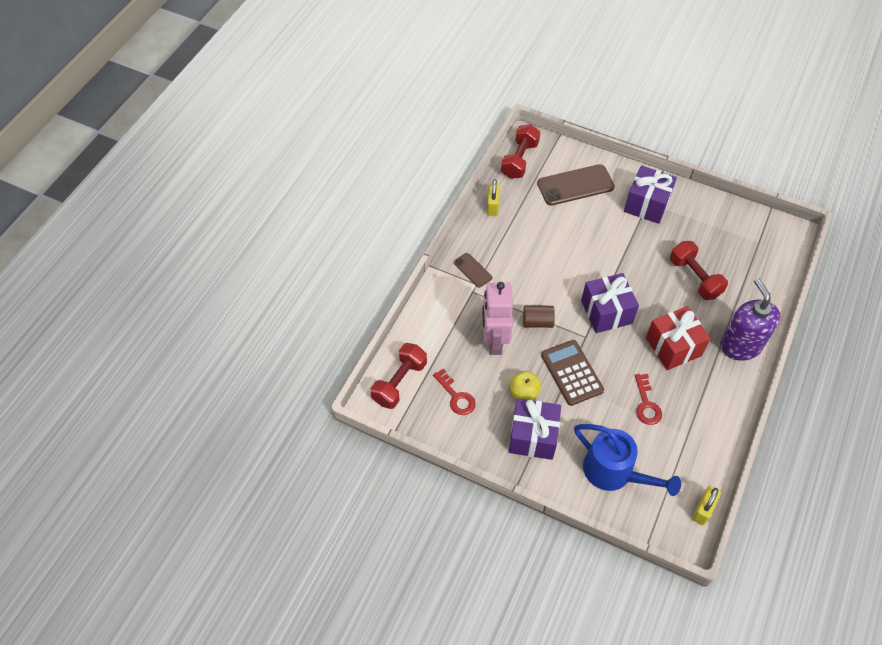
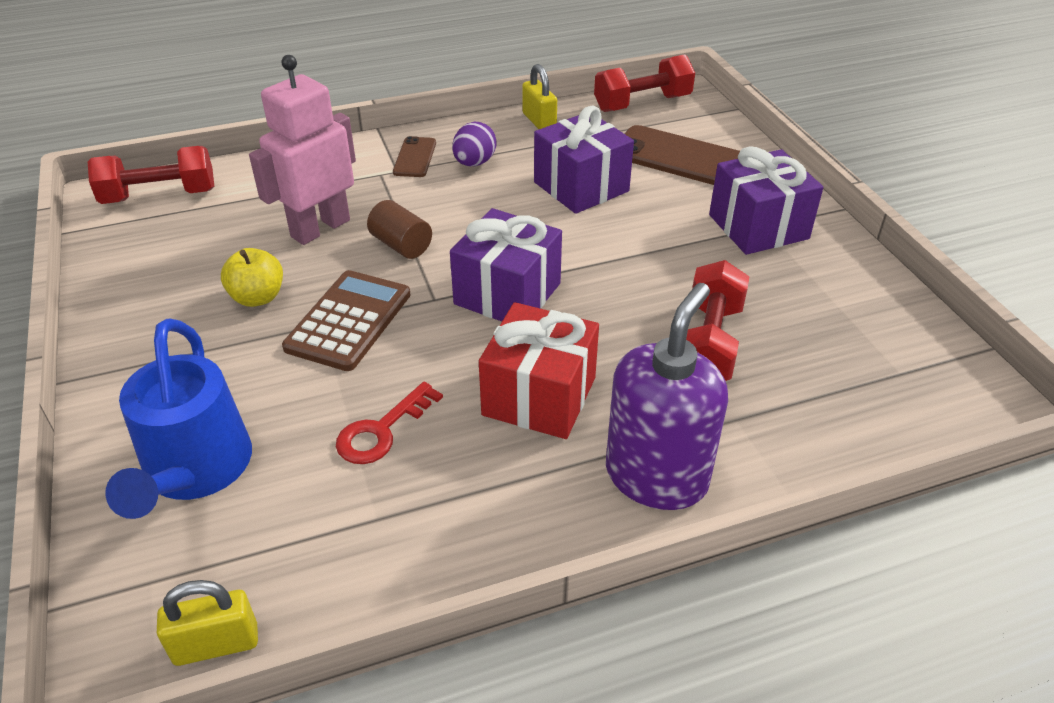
camera: 45 degrees right, 15 degrees down
red key [433,368,476,415] -> none
yellow padlock [487,179,500,216] -> yellow padlock turned 75 degrees counterclockwise [522,64,557,129]
purple gift [509,398,561,460] -> purple gift moved to [534,106,634,214]
none -> purple egg [452,122,496,166]

